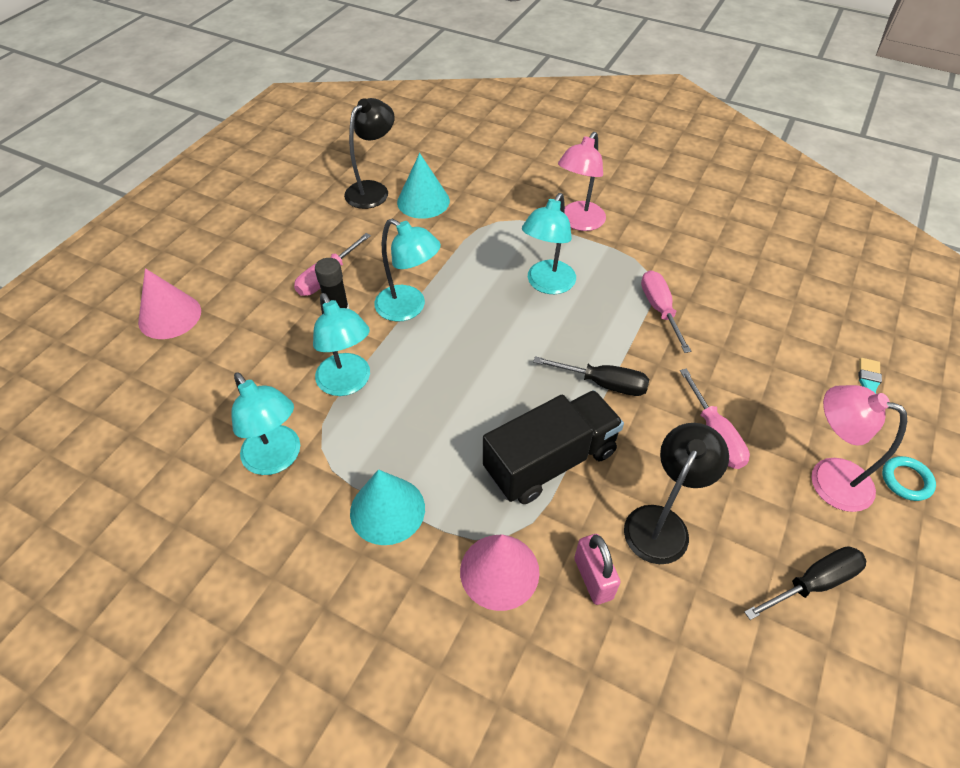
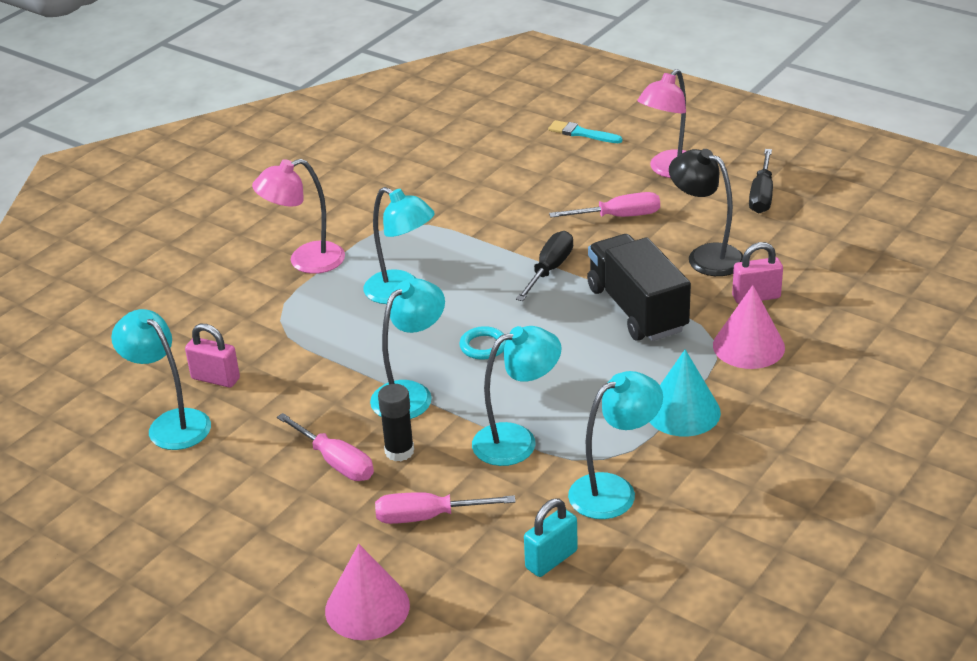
camera: 80 degrees left, 15 degrees down
black lamp [344,98,395,209] -> turquoise lamp [111,309,211,450]
turquoise cone [397,153,450,219] -> pink padlock [185,324,240,388]
pink lamp [558,132,606,231] -> pink lamp turned 120 degrees clockwise [252,159,345,274]
pink screwdriver [641,270,691,353] -> pink screwdriver moved to [375,492,515,524]
black screwdriver [744,546,866,620] -> black screwdriver turned 150 degrees counterclockwise [749,149,773,213]
turquoise ring [882,456,936,501] -> turquoise ring moved to [459,326,507,360]
none -> turquoise padlock [524,499,578,577]

